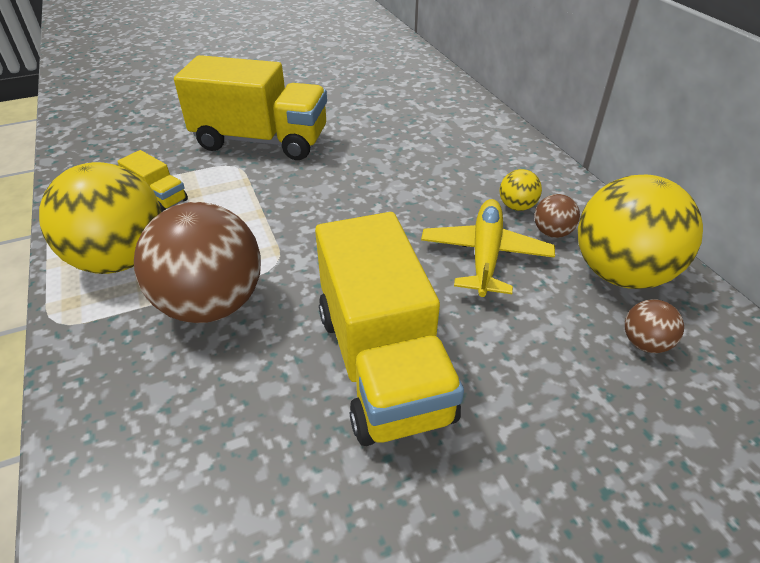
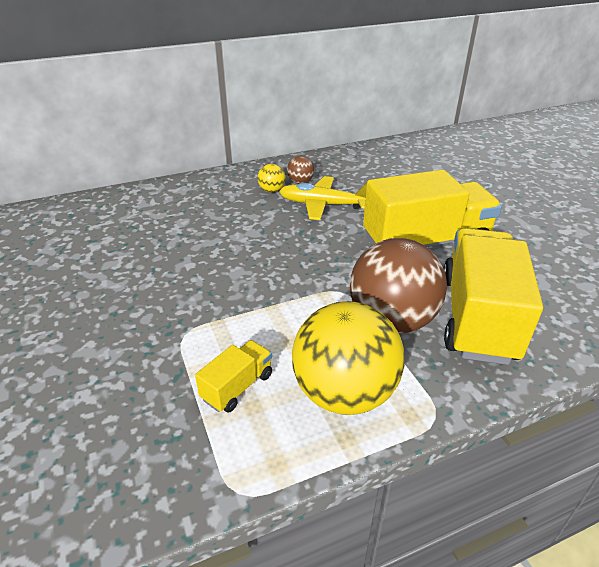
camera: 90 degrees left, 5 degrees down
yellow truck [174,55,327,160] -> yellow truck moved to [443,228,543,365]
yellow ball [578,175,703,289] -> none
brown ball [625,299,684,353] -> none

